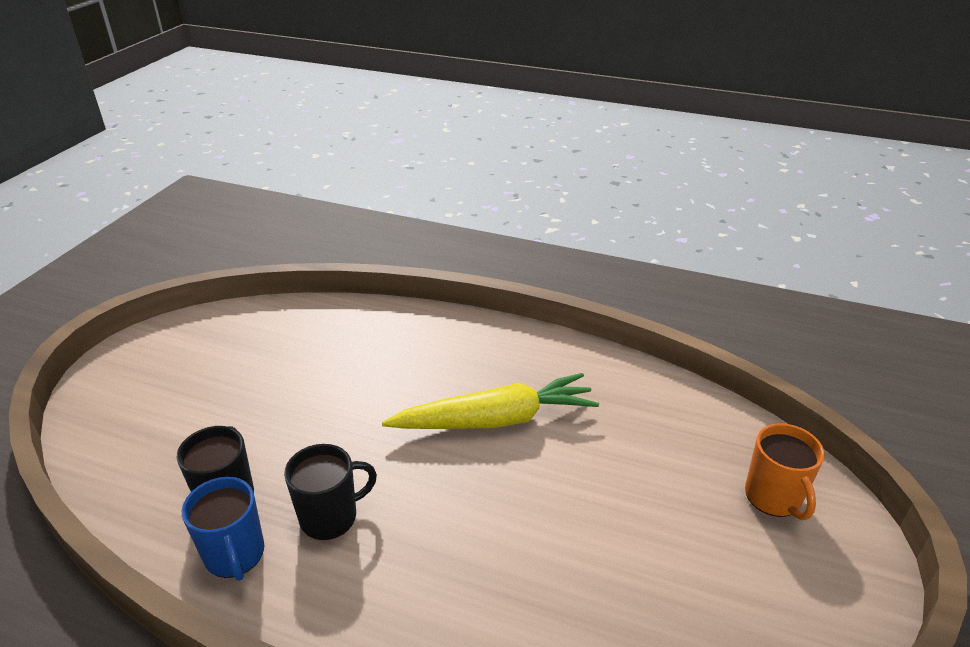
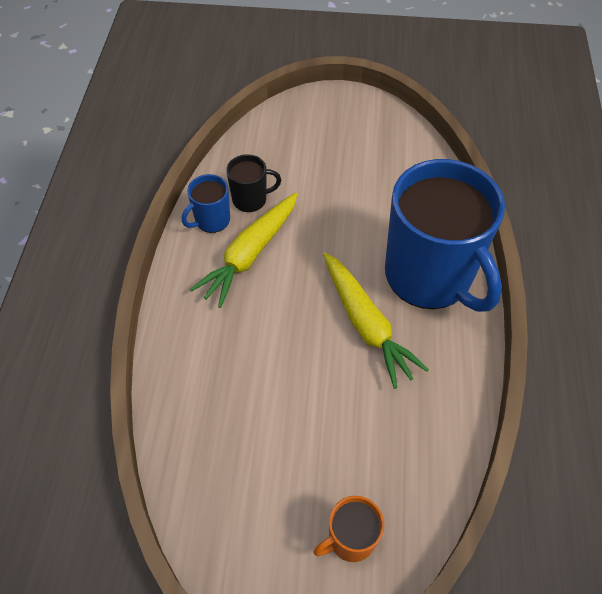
camera: 75 degrees right, 20 degrees up
black mug [284,444,377,540] -> yellow carrot [190,193,298,308]
none -> blue mug [385,159,505,312]

